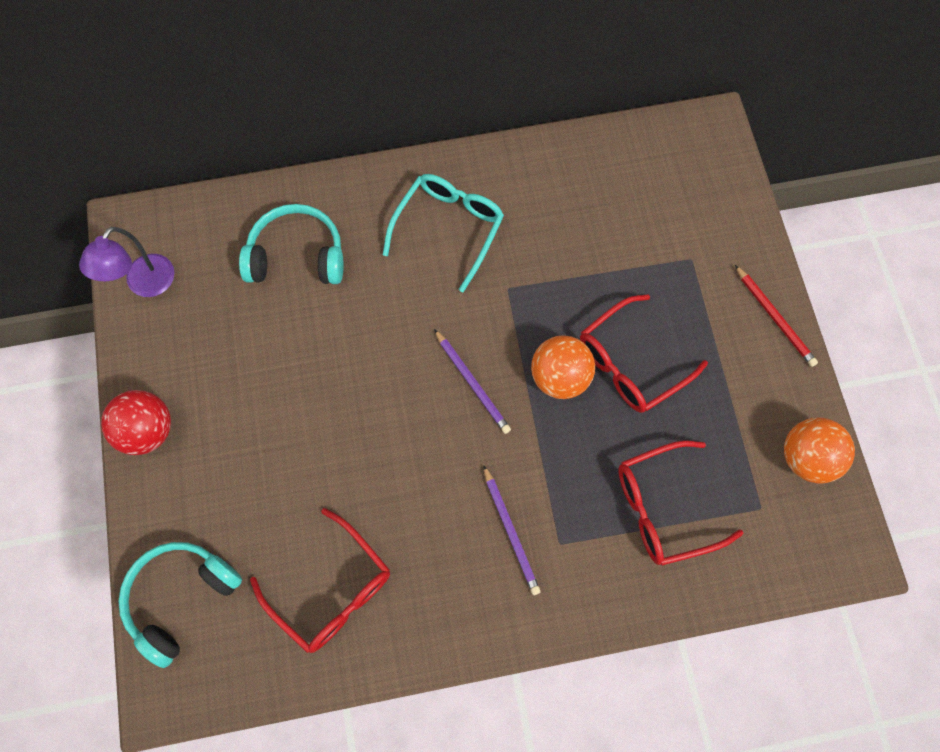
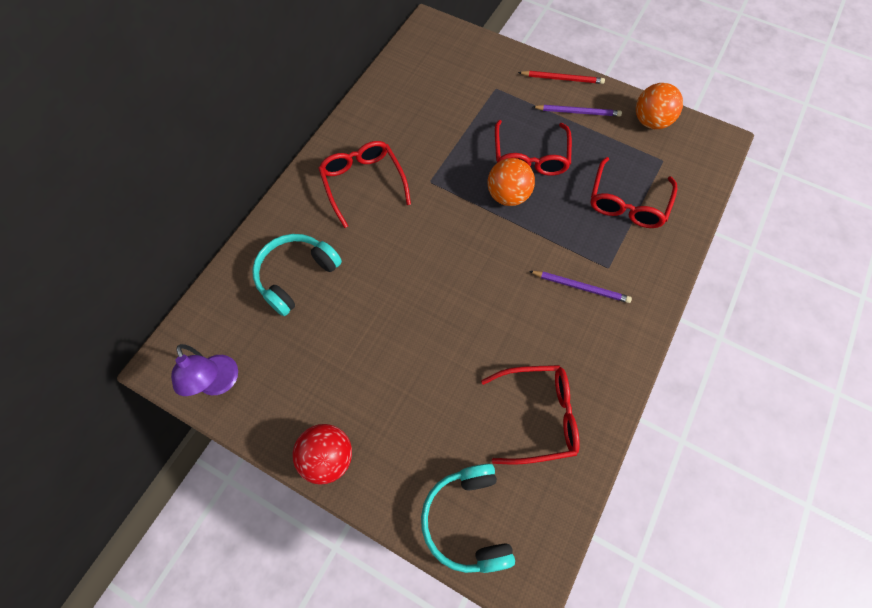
camera: 50 degrees left, 5 degrees down
turquoise glasses [383,174,504,292] -> red glasses [318,141,411,228]
purple pencil [434,329,511,434] -> purple pencil moved to [533,105,622,116]

